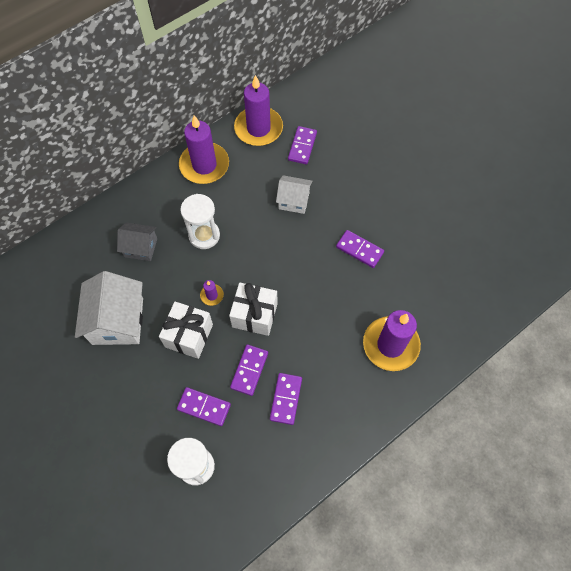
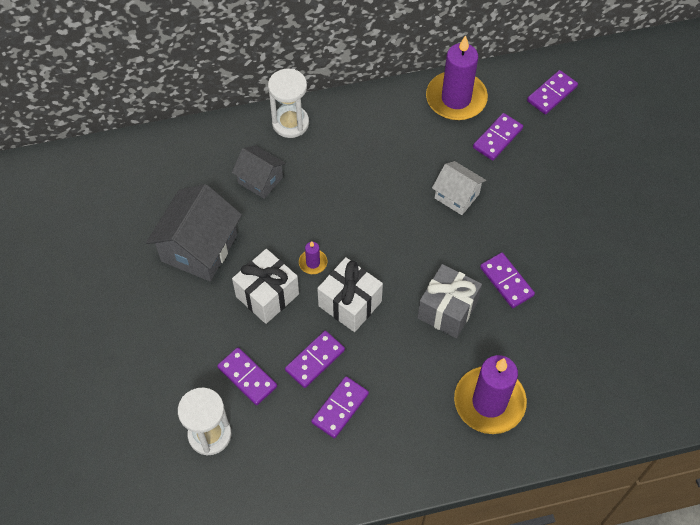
camera: 25 degrees right, 5 degrees down
white house [75,271,143,345] -> grey house [146,184,242,281]
purple candle [179,115,229,184] -> none
white hourglass [180,194,220,249] -> white hourglass moved to [268,69,309,138]
none -> grey gift [417,264,482,338]
none -> purple domino [527,70,578,114]

